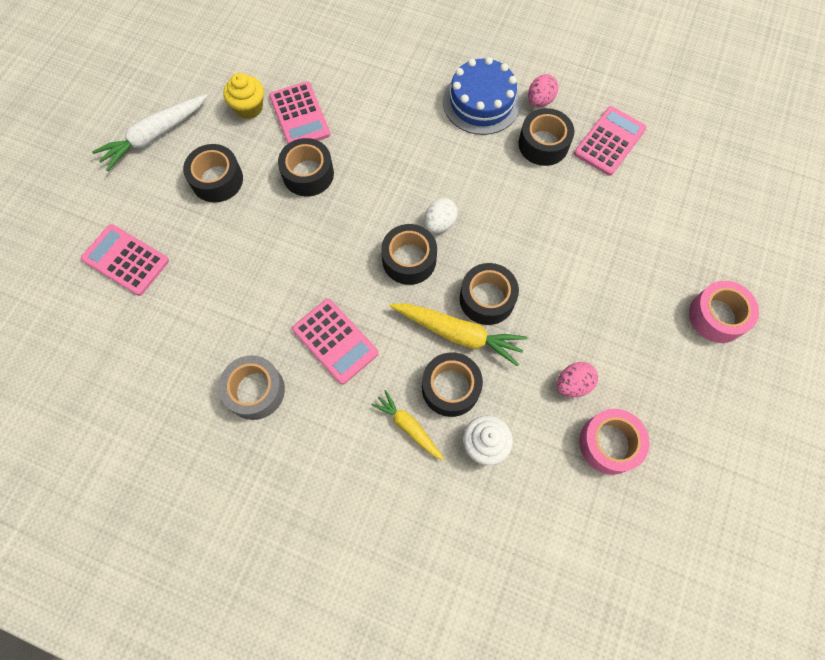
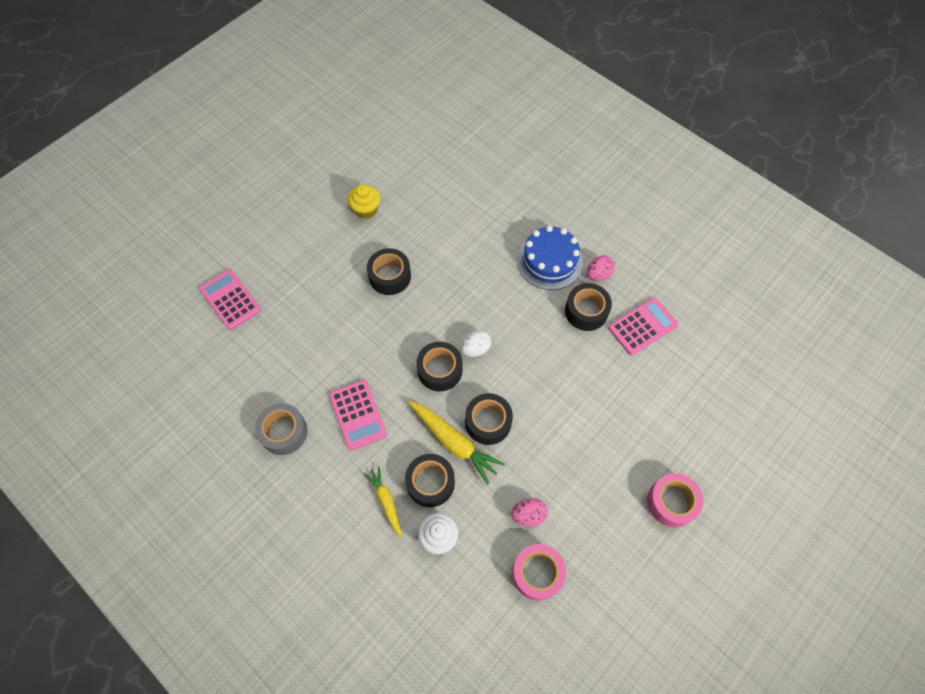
camera: 20 degrees right, 5 degrees down
white carrot [92,94,207,171] -> none
black tape [183,144,243,203] -> none
pink calculator [269,81,331,144] -> none

